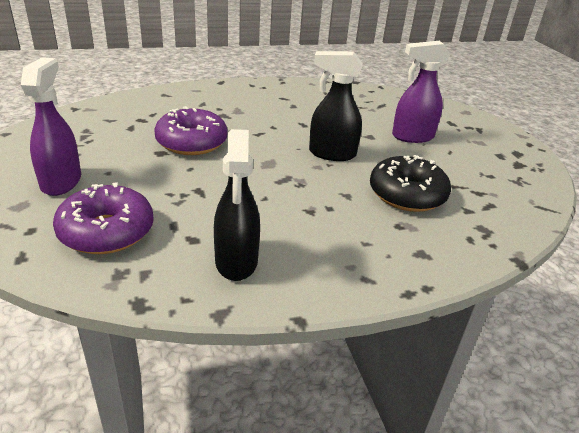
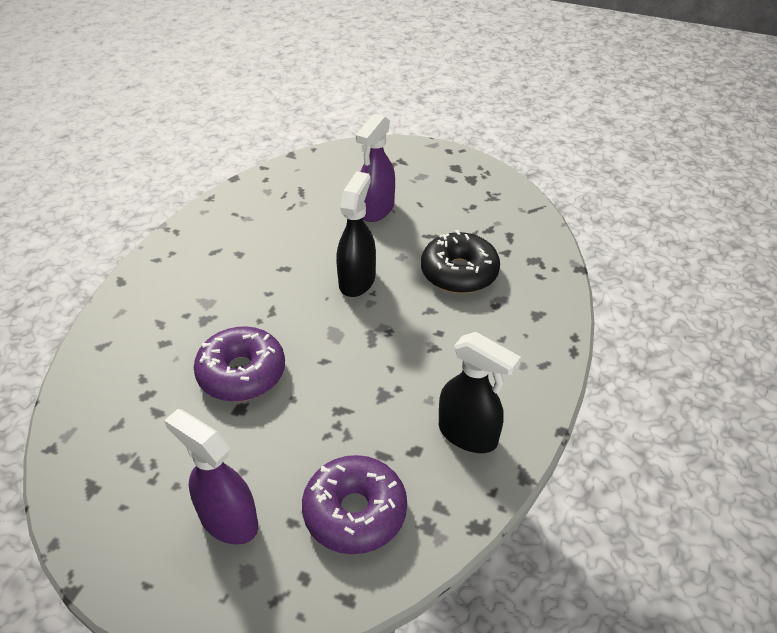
camera: 50 degrees left, 10 degrees up
black spray bottle [309,51,363,161] -> black spray bottle turned 150 degrees clockwise [336,171,376,297]

